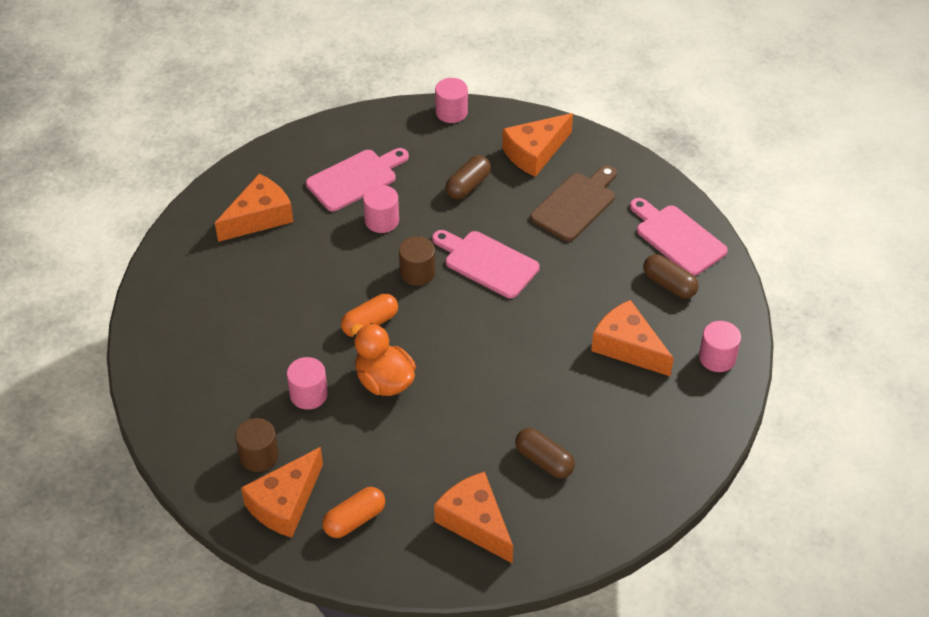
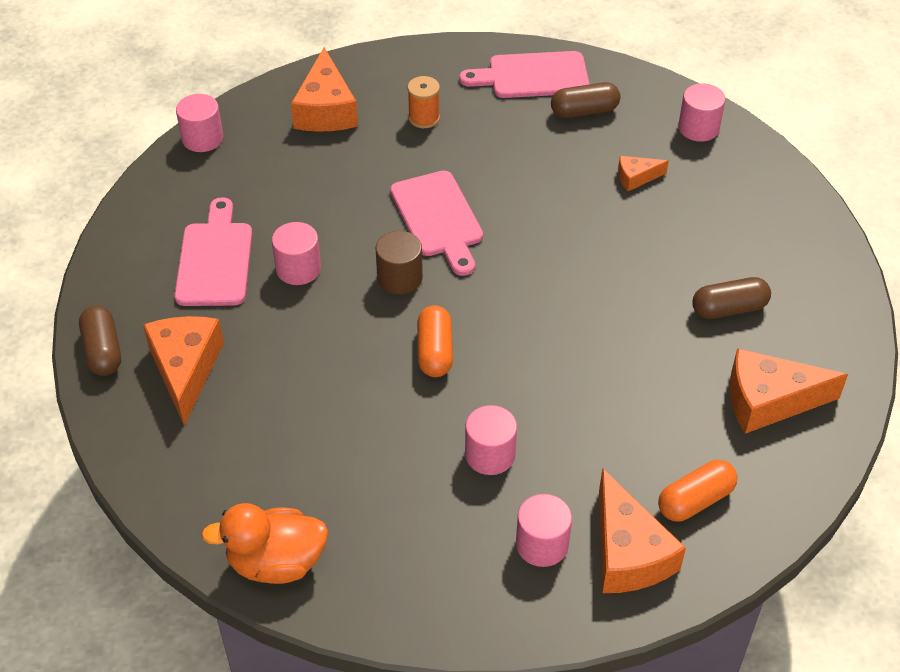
camera: 55 degrees left, 0 degrees up
brown cylinder [235,418,279,472] -> pink cylinder [516,494,572,567]
orange capsule [322,487,385,538] -> orange capsule turned 60 degrees clockwise [658,460,737,522]
orange duck [350,323,416,396] -> orange duck moved to [201,503,328,584]
pink cutting board [432,230,540,298] -> pink cutting board turned 90 degrees counterclockwise [390,171,483,276]
brown capsule [445,155,491,199] -> brown capsule moved to [79,306,121,376]
brown cutting board [531,165,617,241] -> orange spool [407,76,440,128]
orange cheese [591,300,674,377] -> orange cheese [618,156,669,191], size x0.51

